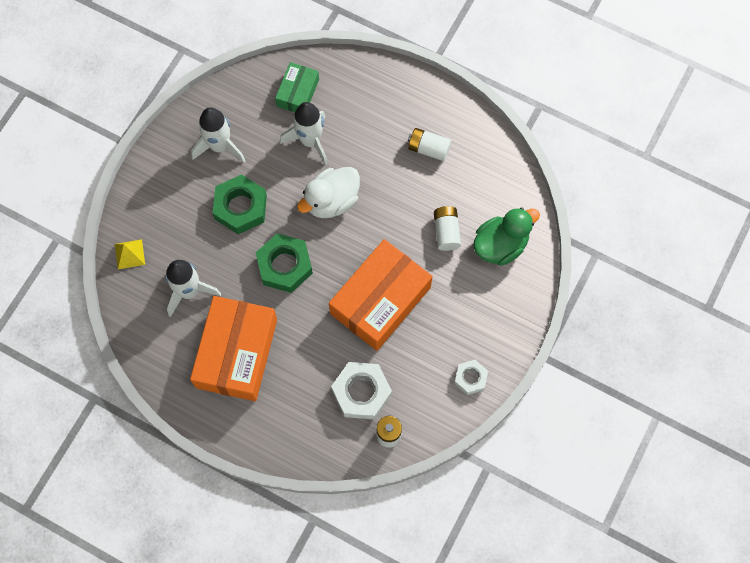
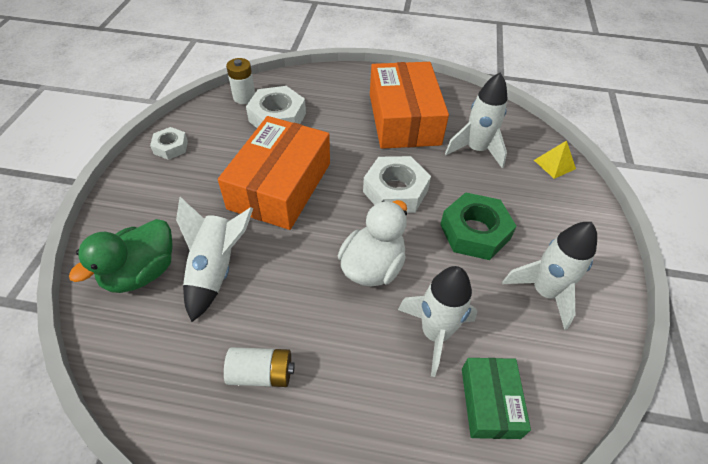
camera: 160 degrees right, 20 degrees down
green nut [256,233,313,293] -> white nut [363,156,431,213]
white battery [434,206,461,251] -> white rocket [176,197,253,322]

